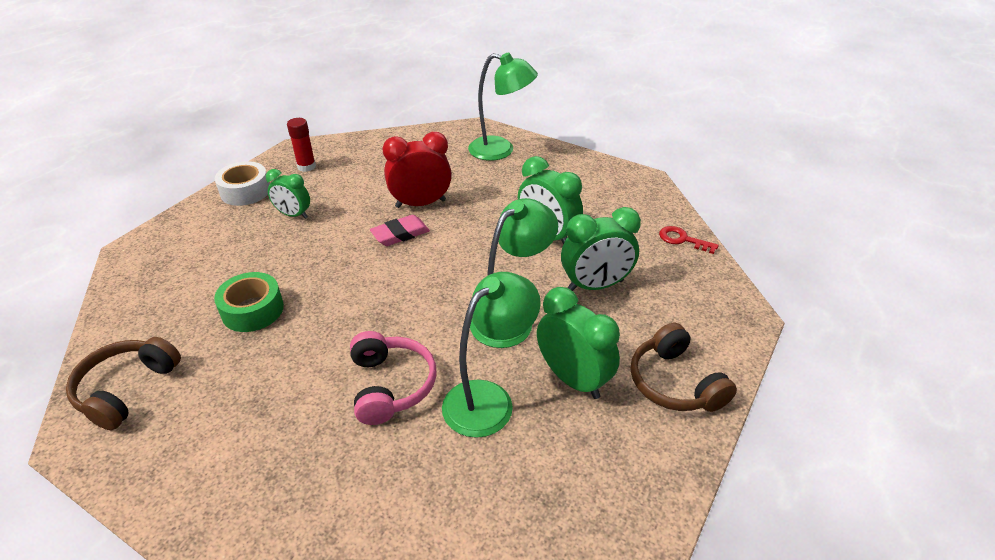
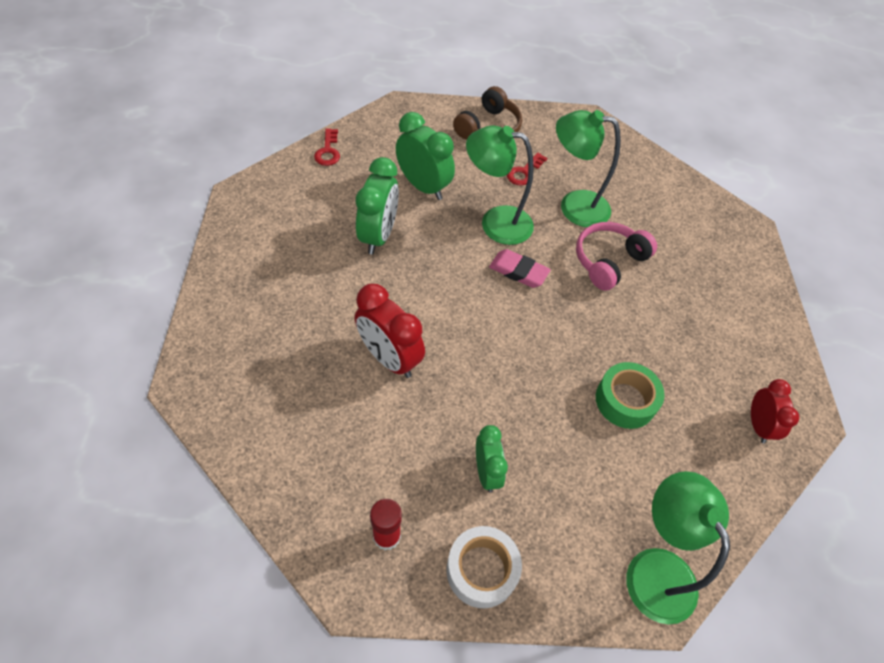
camera: 125 degrees left, 15 degrees up
brown headphones [66,337,181,430] -> red clock [751,379,799,444]
pink eraser [370,215,430,246] -> pink eraser moved to [489,249,551,288]
green lamp [468,52,538,161] -> green lamp moved to [626,471,730,625]
green clock [537,287,620,399] -> red key [507,152,547,186]

